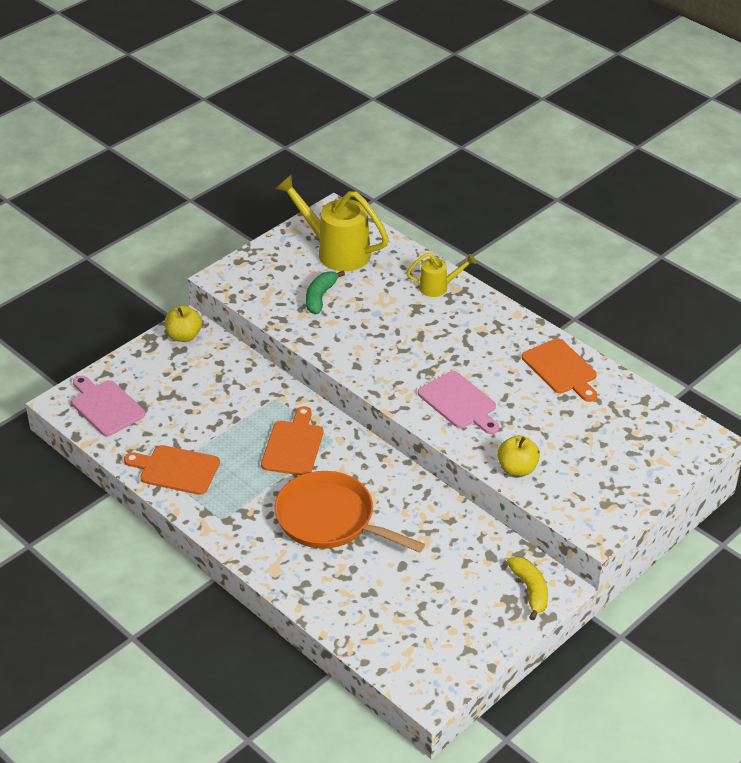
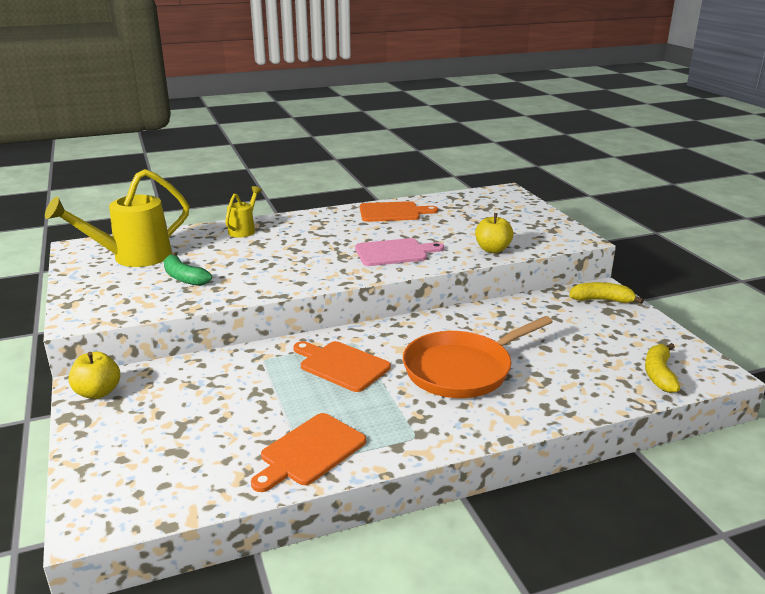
camera: 65 degrees left, 15 degrees down
pink cutting board [71,376,145,436] -> none
none -> yellow banana [645,343,680,393]

